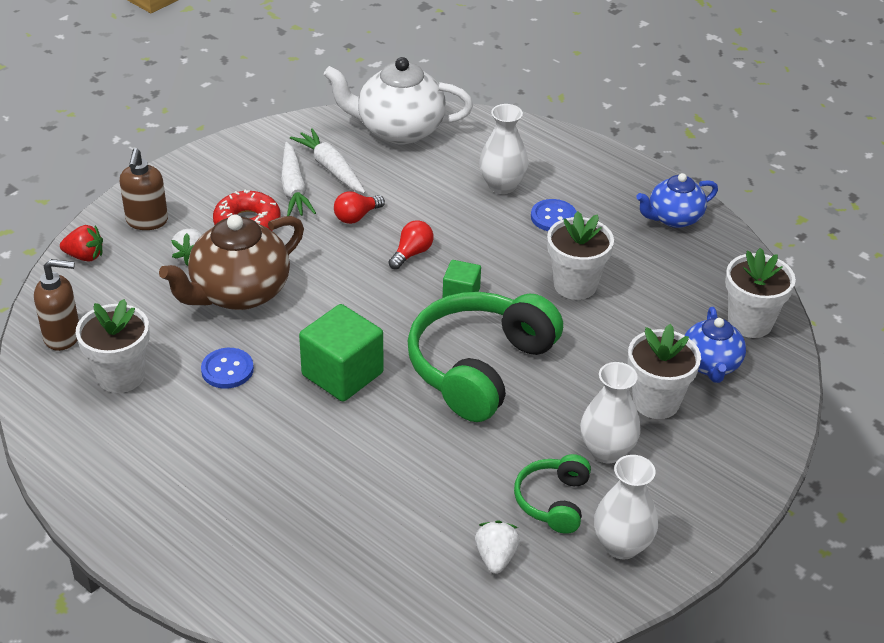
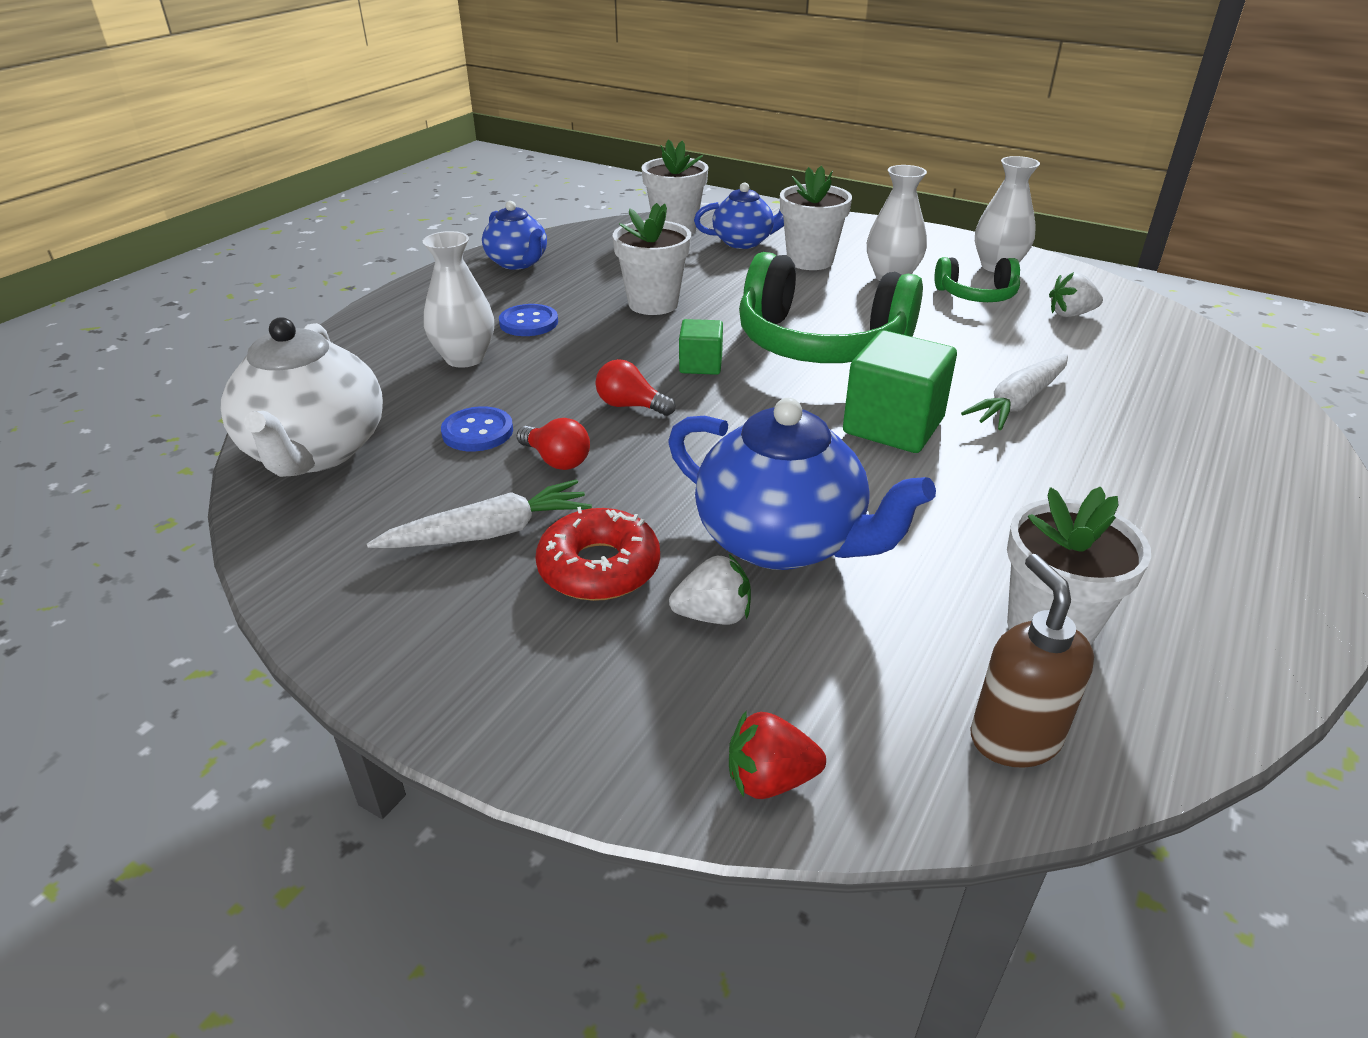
camera: 100 degrees left, 5 degrees down
red strawberry [60,225,103,262] -> red strawberry turned 90 degrees counterclockwise [729,710,826,799]
brown soap dispenser [120,148,168,230] -> none
brown teapot [159,214,304,310] -> blue teapot [668,398,936,570]
blue button [201,348,254,389] -> blue button moved to [441,406,513,452]
white carrot [290,128,366,194] -> white carrot moved to [961,354,1068,430]

